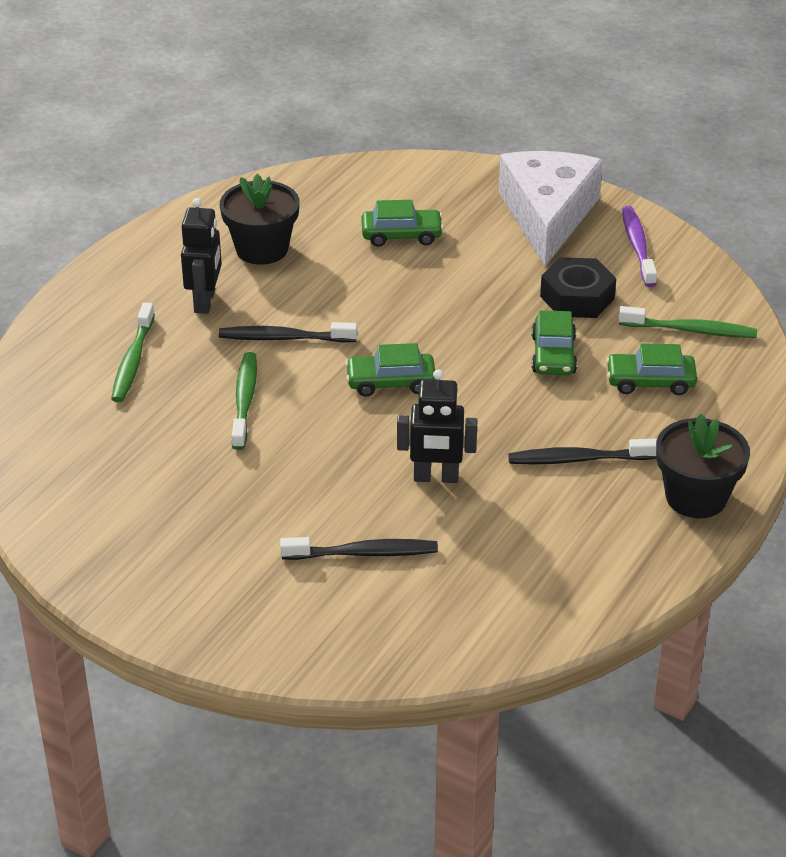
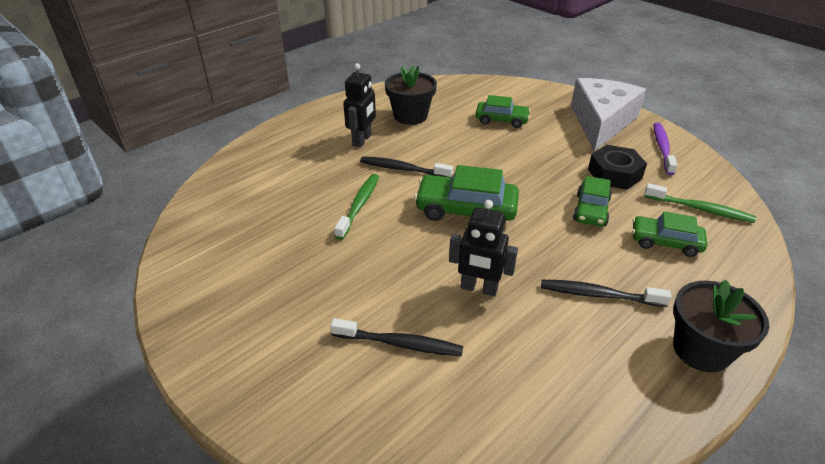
camera: 15 degrees right, 0 degrees up
green toothbrush [111,302,155,402] -> none
green car [345,343,436,397] -> green car [414,165,519,224], size x1.54

